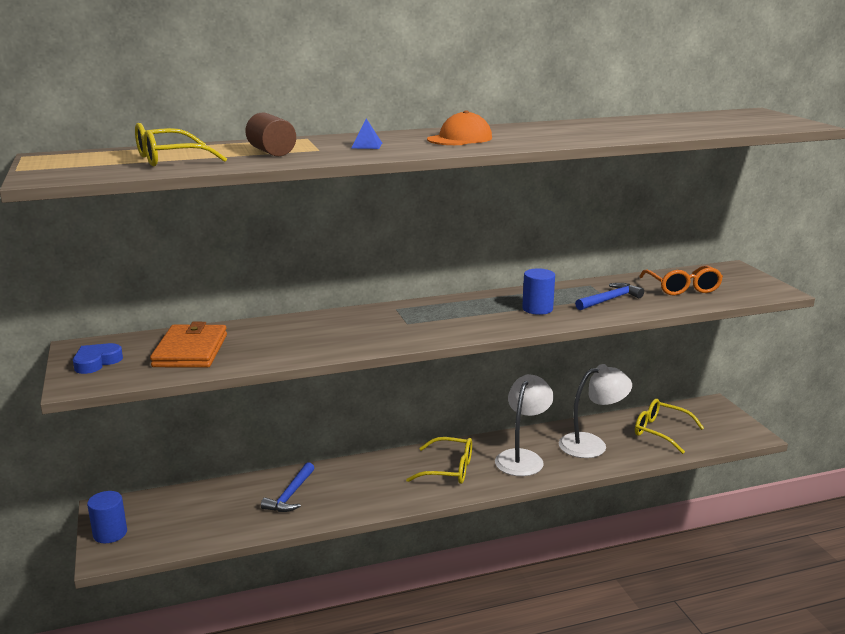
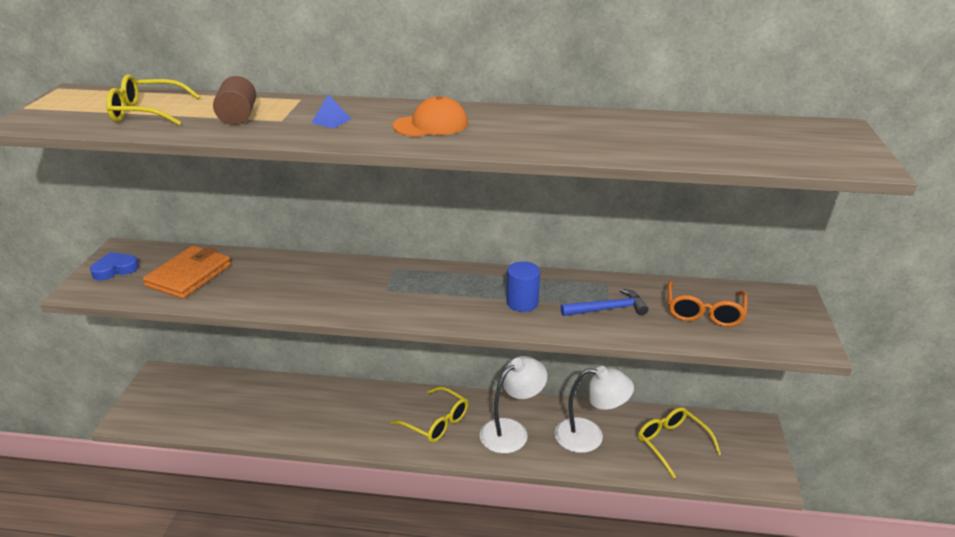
camera: 25 degrees right, 10 degrees up
blue cylinder [87,491,127,543] -> none
blue hammer [261,462,314,512] -> none

